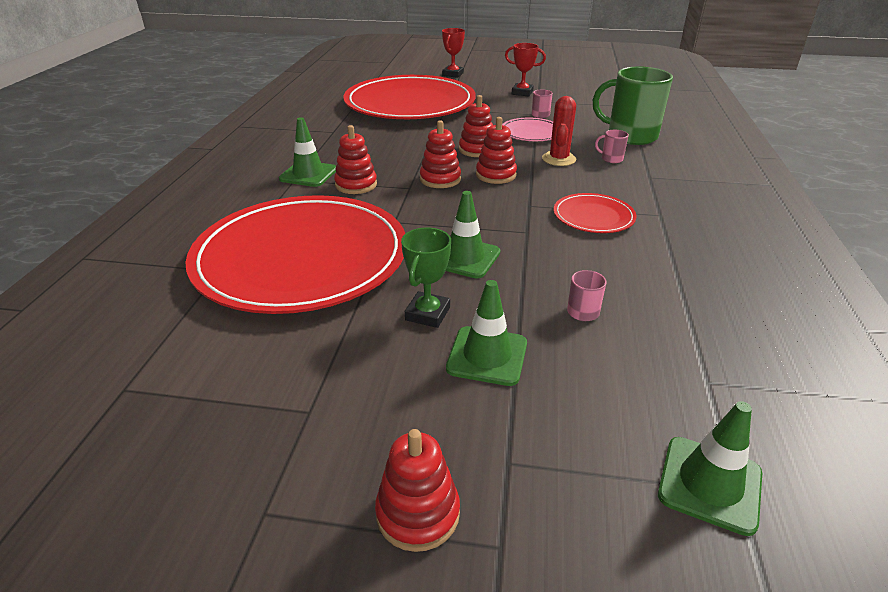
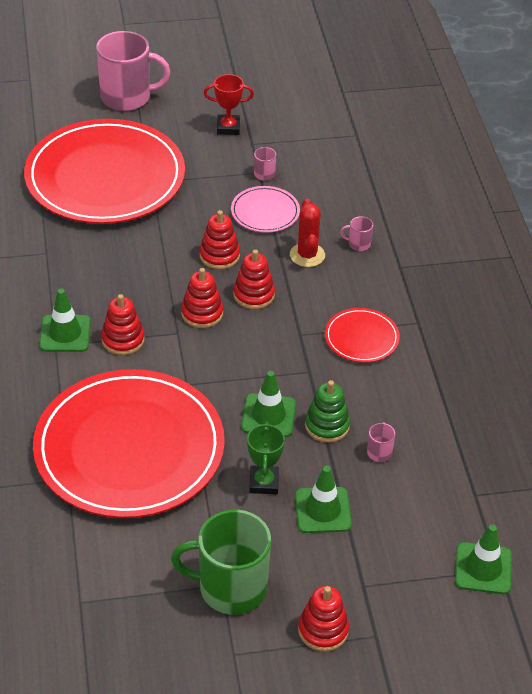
camera: 20 degrees left, 10 degrees up
red trophy [442,28,465,78] -> pink mug [96,31,170,111]
green mug [593,67,673,145] -> green mug moved to [171,510,271,615]
none -> green stacking toy [305,380,350,443]

